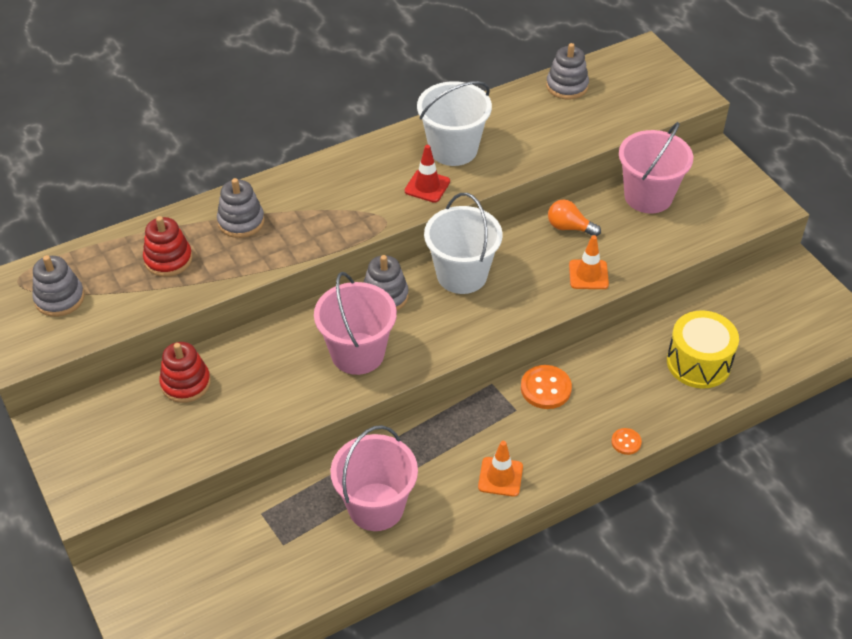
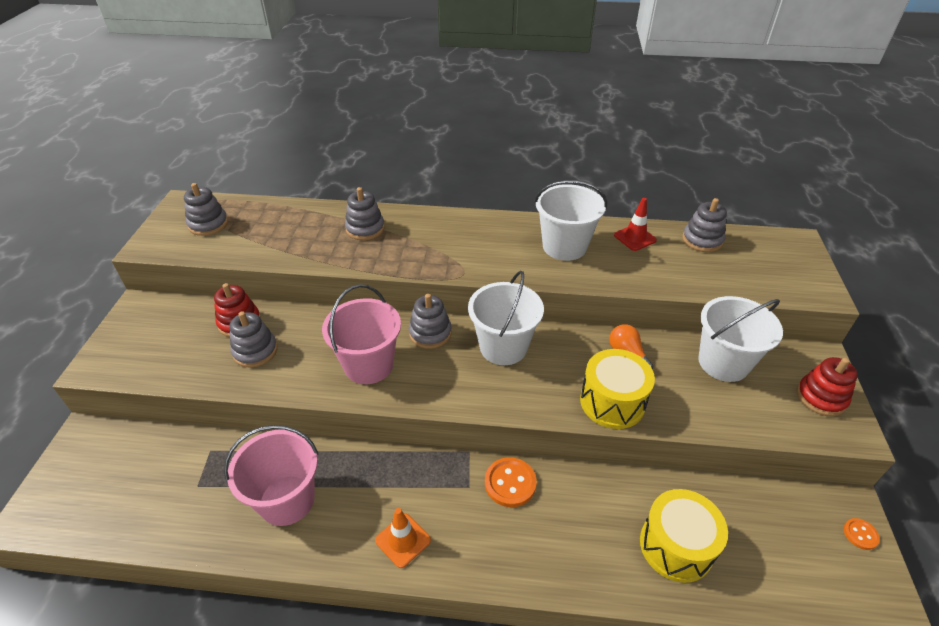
camera: 35 degrees right, 5 degrees down
red stacking toy [143,216,192,277] -> red stacking toy moved to [797,357,858,416]
red traffic cone [405,145,450,203] -> red traffic cone moved to [614,198,657,251]
orange traffic cone [569,235,609,289] -> yellow drum [580,349,655,429]
orange button [611,428,642,455] -> orange button moved to [844,518,880,550]
pink bucket [619,122,693,214] -> white bucket [698,296,783,382]
none -> grey stacking toy [229,311,278,368]

